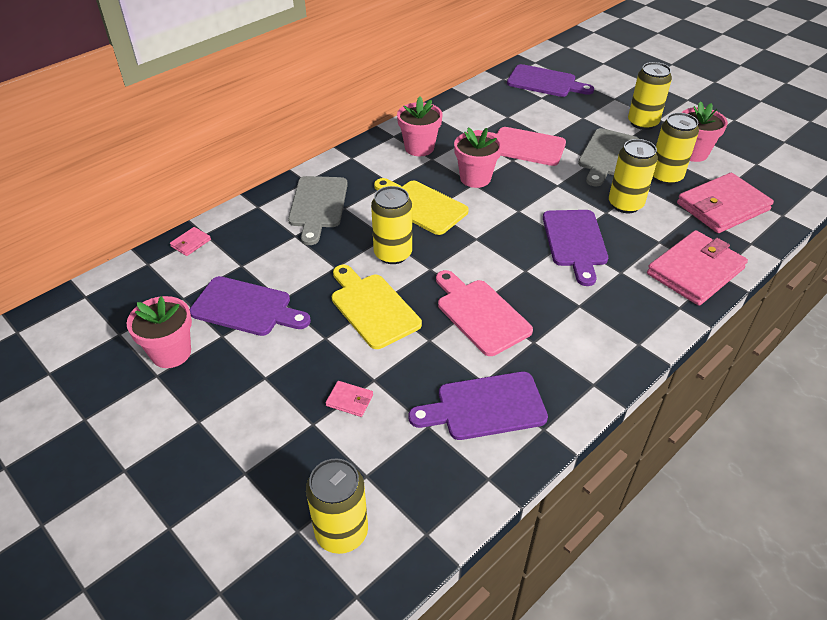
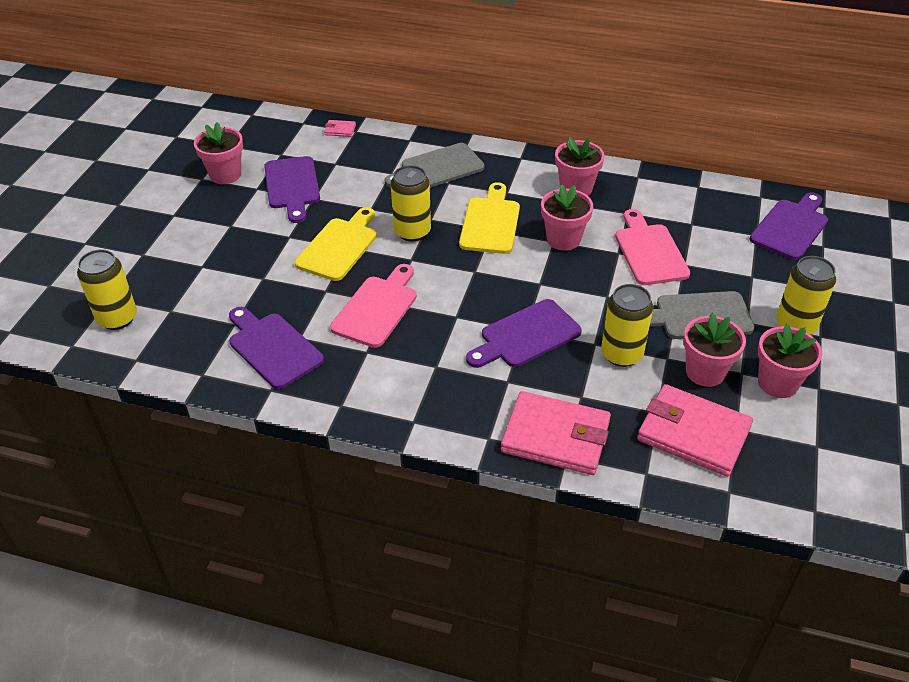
camera: 60 degrees right, 0 degrees up
pink wallet [326,381,373,417] -> none
purple cutting board [507,64,594,97] -> purple cutting board turned 135 degrees counterclockwise [750,192,828,260]
yellow can [653,113,699,185] -> pink flower pot [683,313,746,387]

